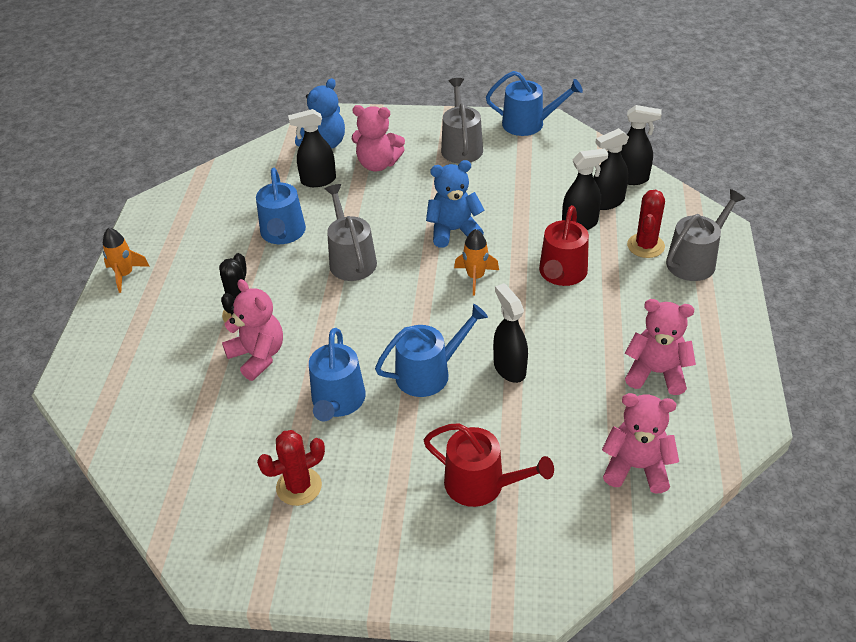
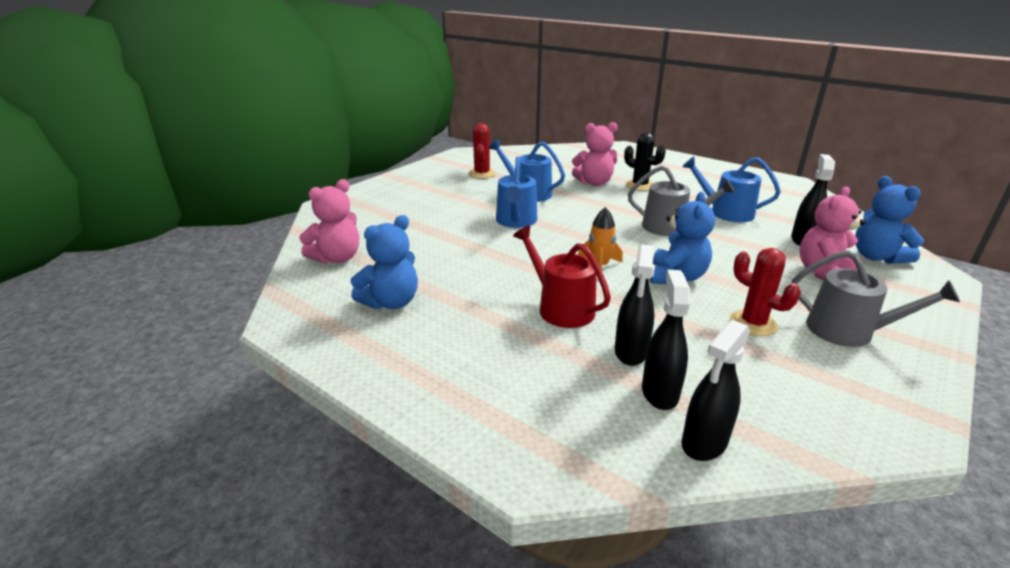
camera: 120 degrees right, 15 degrees down
orange rocket [103,227,150,293] -> none
red watering can [424,423,554,507] -> none
blue watering can [486,71,583,136] -> none
black spray bottle [493,283,528,383] -> none
pink teddy bear [625,299,696,395] -> blue teddy bear [351,215,418,309]
red cactus [627,190,665,258] -> red cactus moved to [730,248,801,336]
grey watering can [666,189,746,281] -> none

